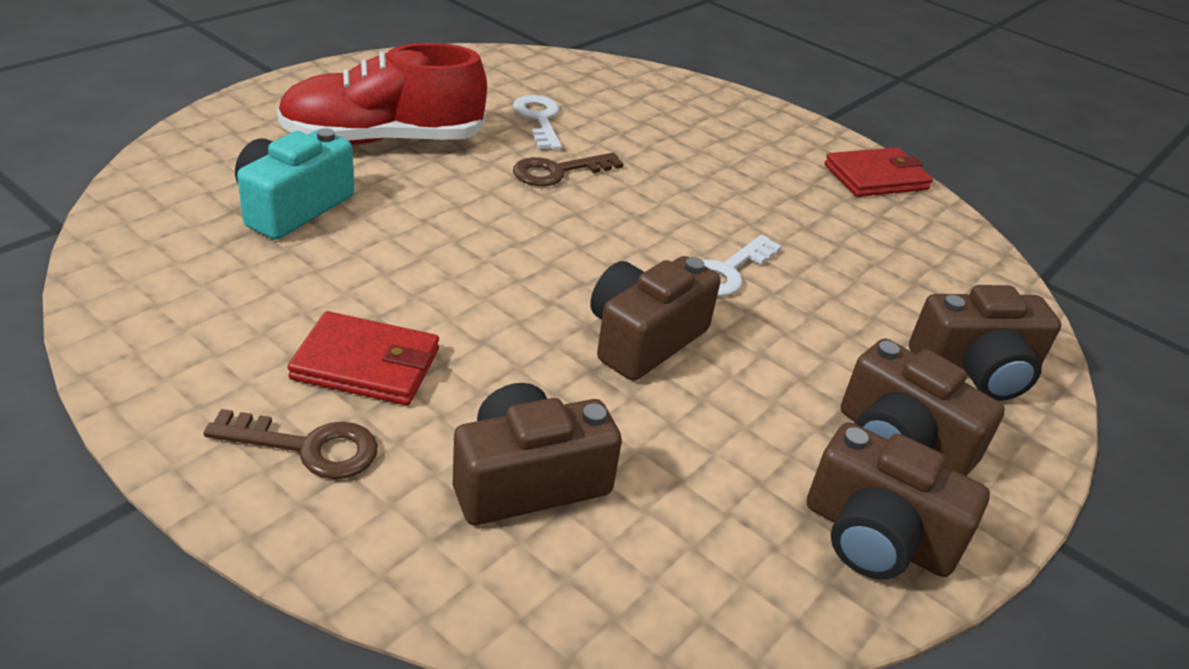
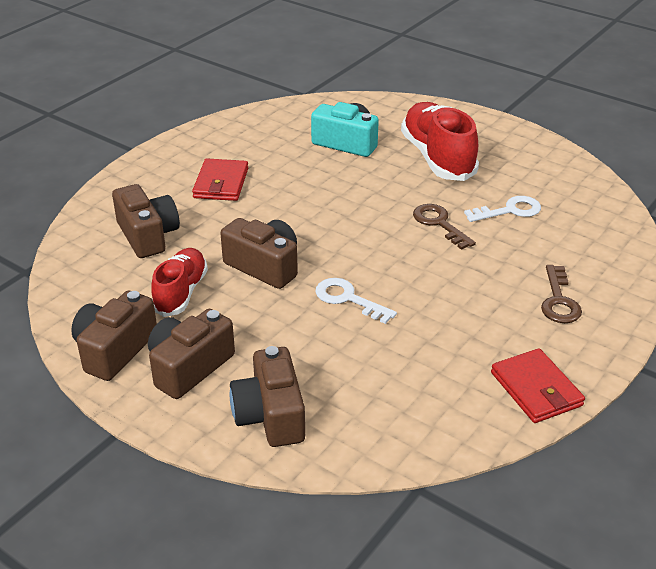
camera: 90 degrees right, 0 degrees up
brown key [204,409,378,479] -> brown key moved to [541,265,582,323]
none -> red shoe [151,248,208,317]

